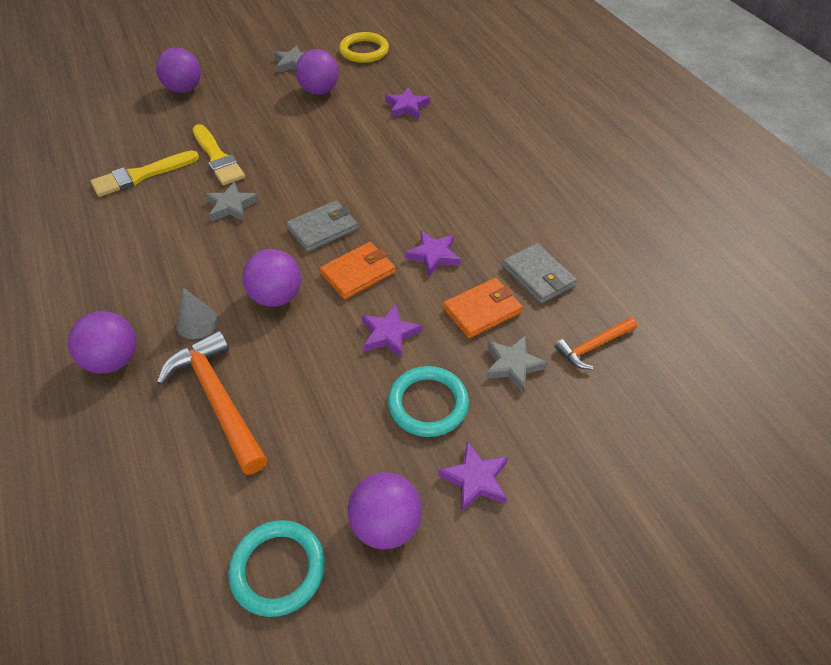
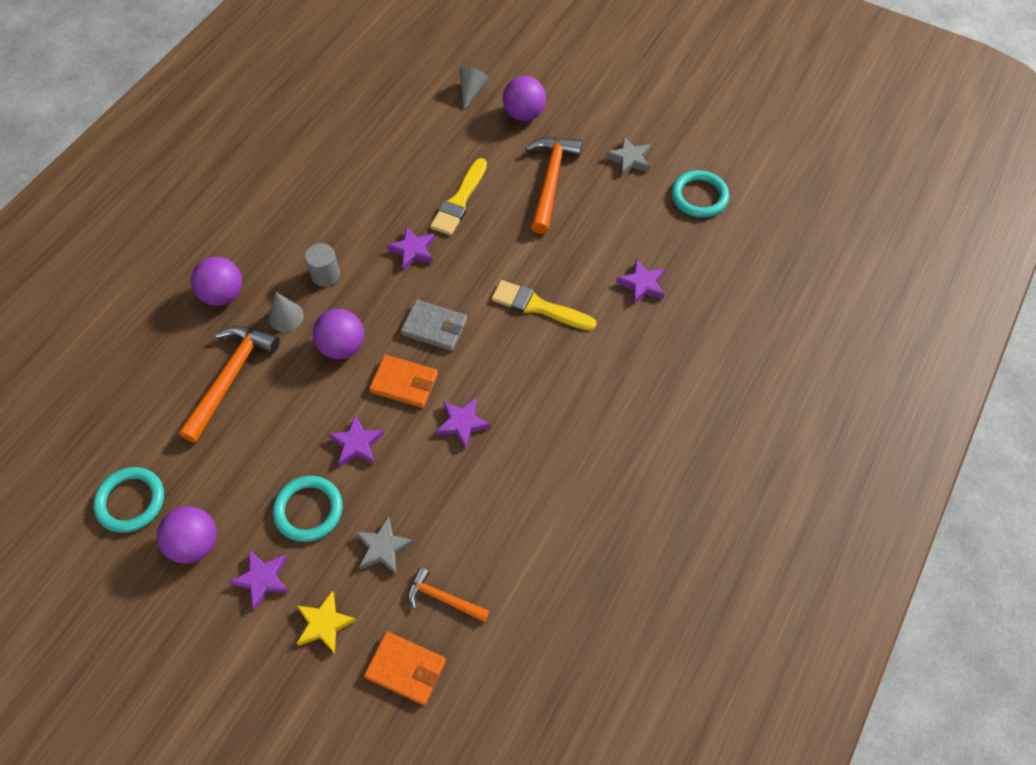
camera: 55 degrees right, 10 degrees up
yellow brush [91,150,199,197] -> yellow brush moved to [491,280,596,331]
grey star [205,182,259,221] -> purple star [387,226,435,270]
purple ball [296,49,339,95] -> none
yellow ring [339,32,389,63] -> turquoise ring [671,170,729,218]
orange wallet [443,278,523,338] -> orange wallet moved to [364,632,446,705]
grey wallet [502,243,577,304] -> none
none -> yellow star [297,591,356,653]
none -> grey cylinder [305,243,340,287]
none -> grey cone [459,67,489,110]
none -> orange hammer [525,137,582,234]

